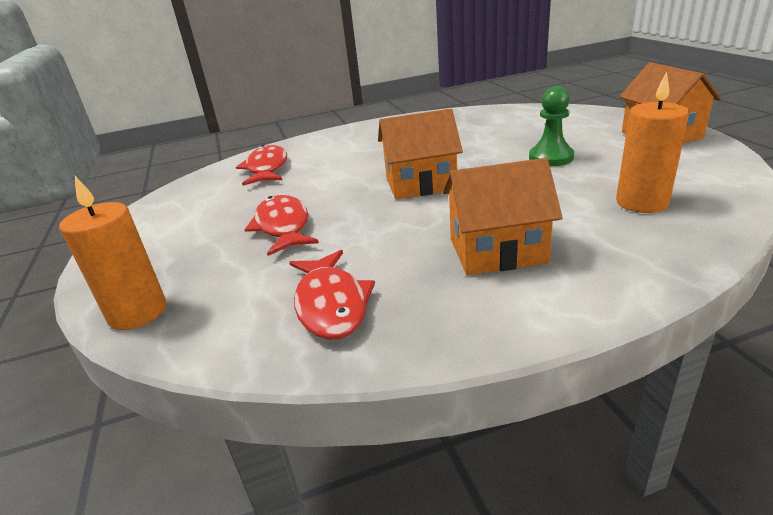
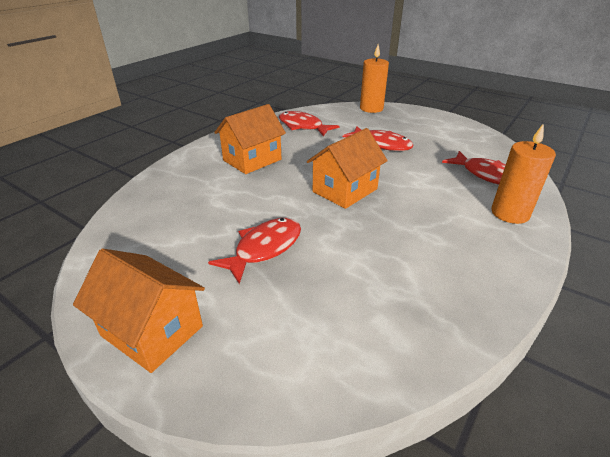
camera: 140 degrees right, 5 degrees up
green pawn [529,86,574,166] -> red fish [208,218,301,284]
orange candle [616,72,689,213] -> orange candle moved to [491,123,556,224]

